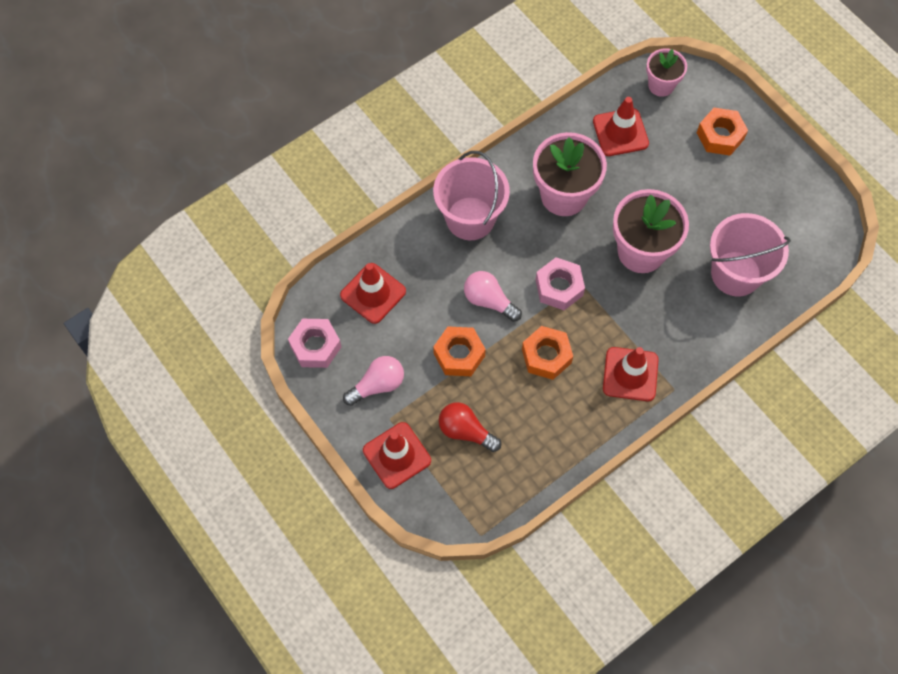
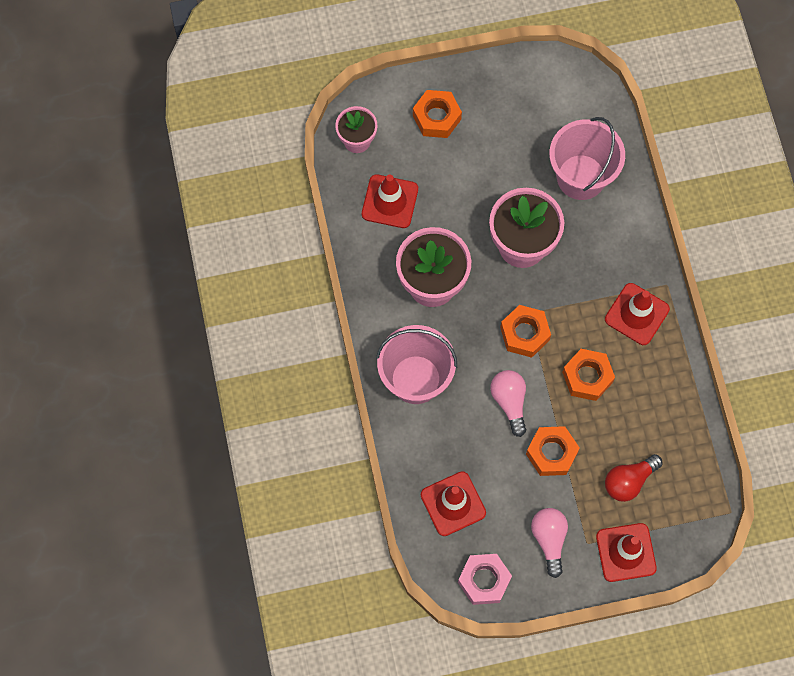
camera: 65 degrees left, 5 degrees up
pink light bulb [464,271,522,322] -> pink light bulb turned 105 degrees clockwise [490,370,526,437]
pink nut [536,257,585,310] -> orange nut [500,305,551,358]

